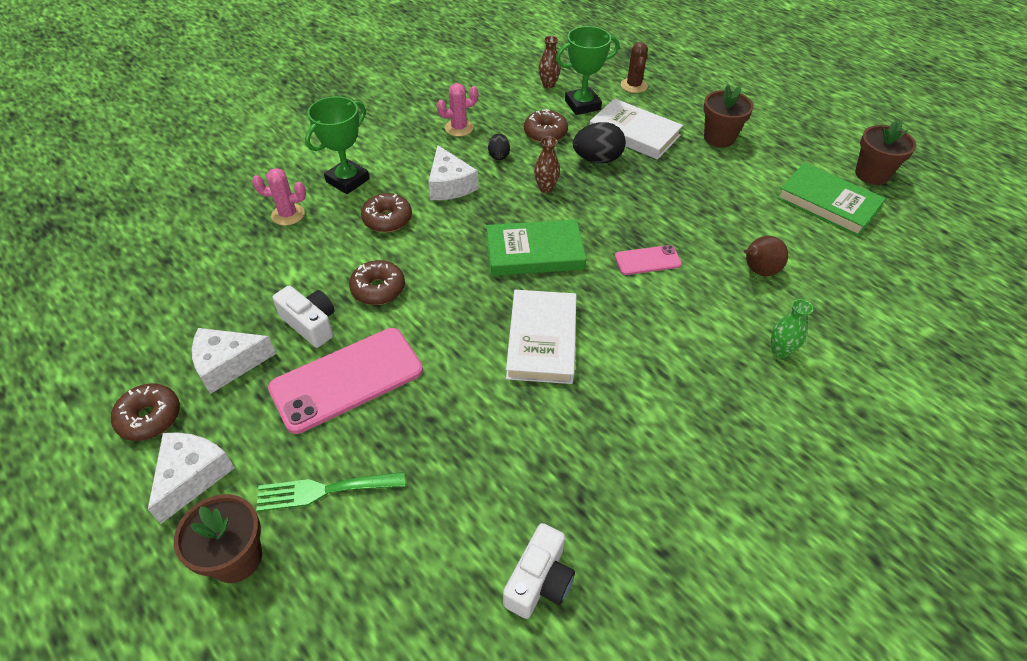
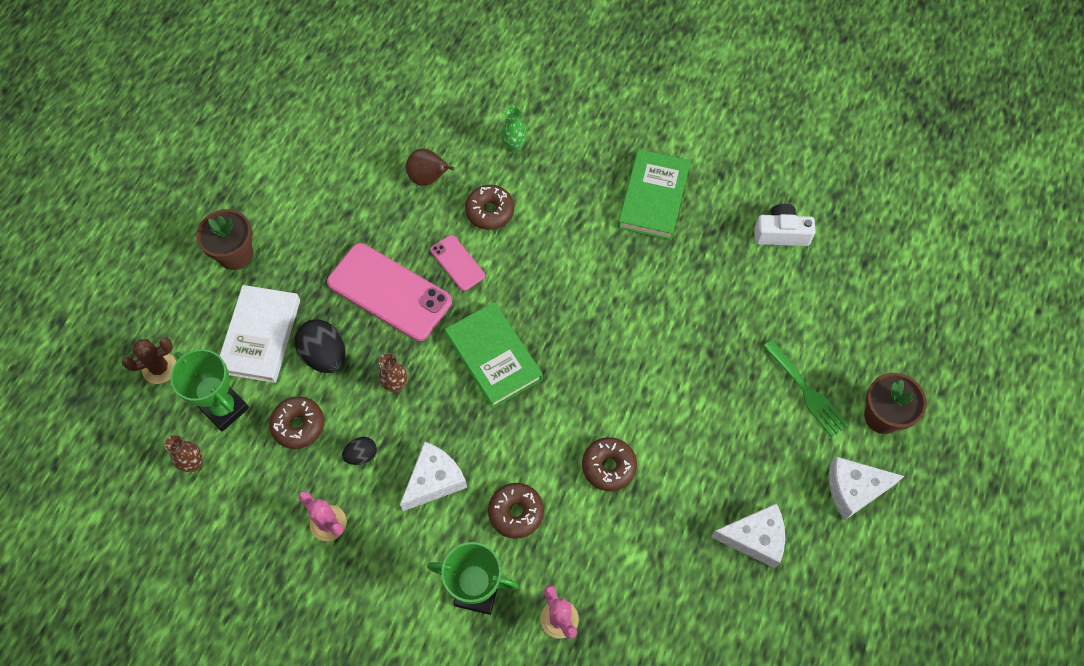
camera: 115 degrees left, 15 degrees up
brown donut [111,383,180,441] -> brown donut moved to [465,185,514,230]
white cheese [192,328,276,394] -> white cheese turned 45 degrees counterclockwise [711,503,785,569]
pink phone [268,328,423,434] -> pink phone moved to [327,243,452,341]
white camera [272,286,335,348] -> none
white book [506,290,577,384] -> none
green book [777,163,886,237] -> green book moved to [618,149,690,240]
brown flower pot [855,121,916,185] -> none

